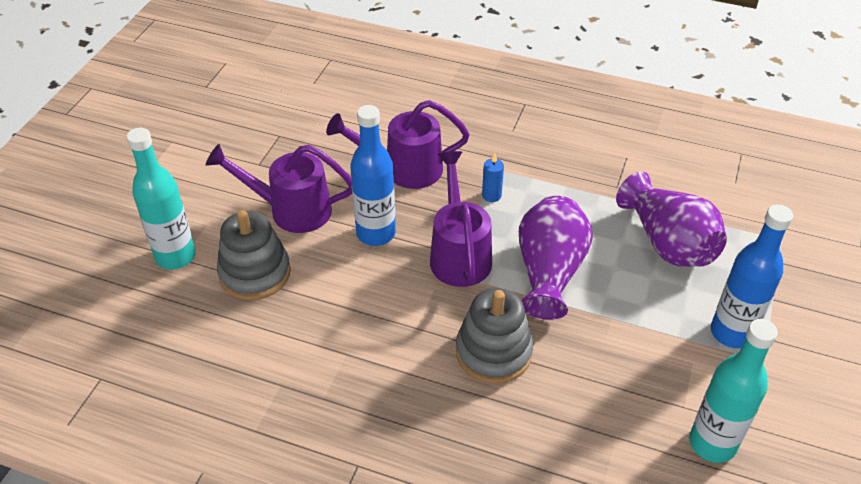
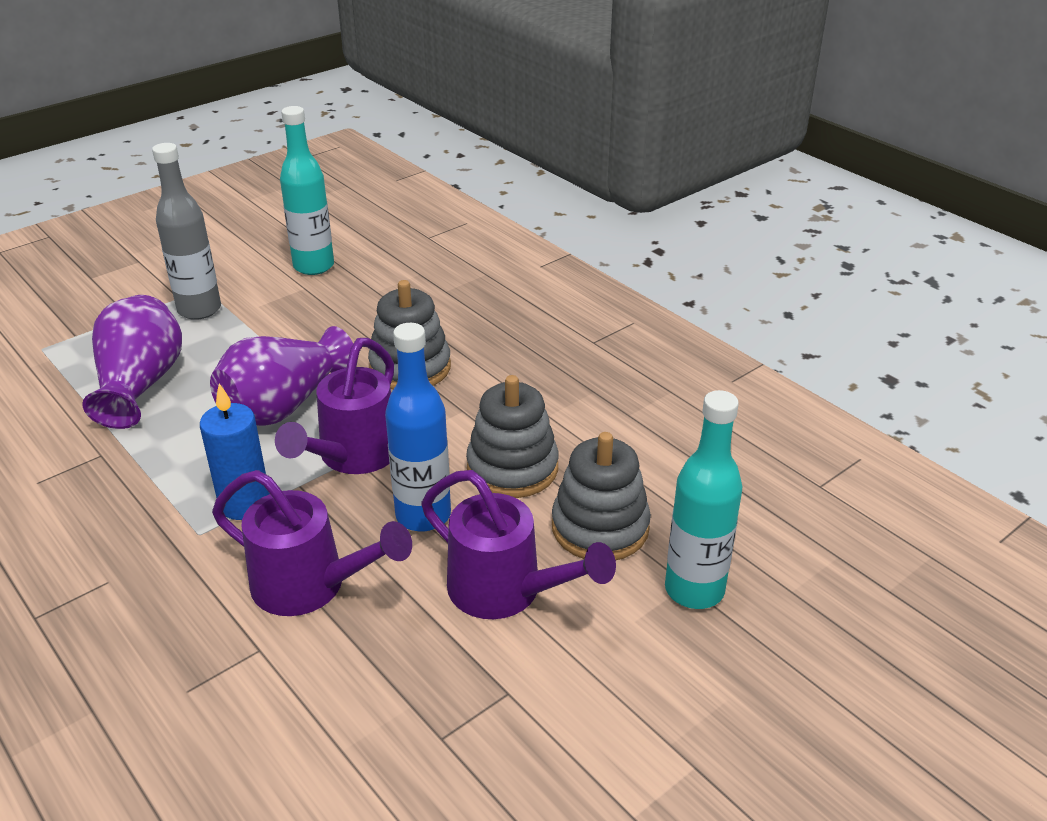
camera: 150 degrees left, 10 degrees down
blue candle [482,153,504,202] -> blue candle [200,383,270,520], size x1.79
blue bottle [711,204,793,348] -> grey bottle [152,143,221,320]
none -> grey stacking toy [466,375,559,498]

